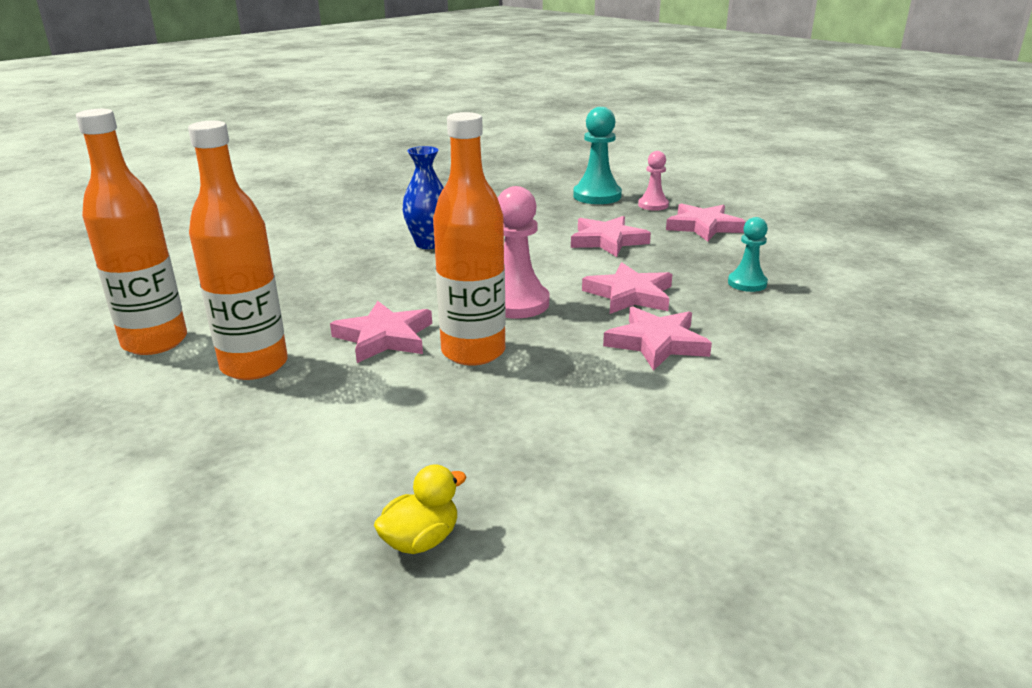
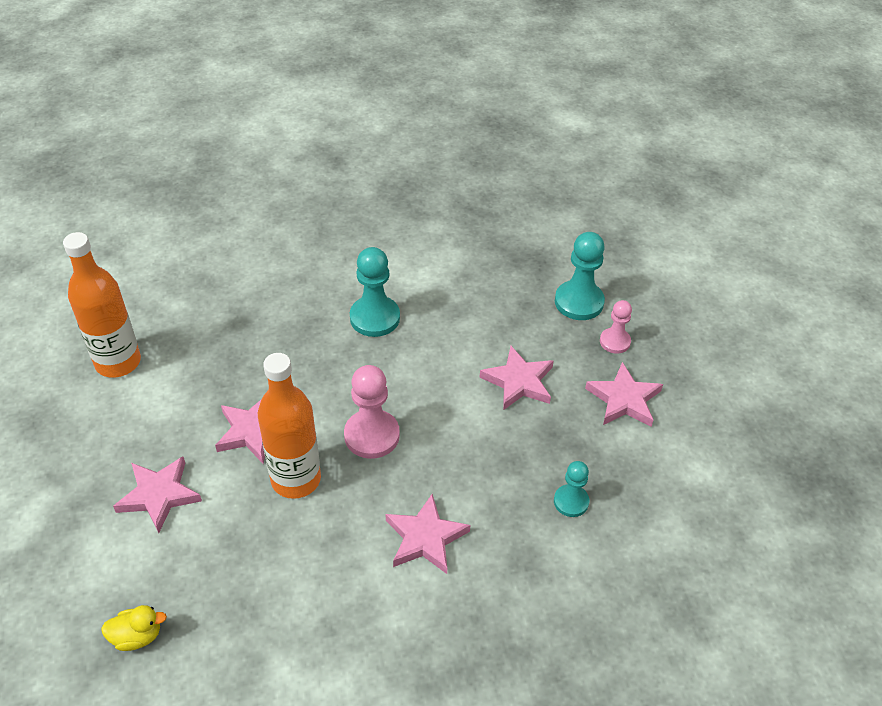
camera: 30 degrees right, 20 degrees up
orange bottle [188,121,288,380] -> none
blue vase [402,146,444,249] -> turquoise pawn [350,247,400,337]
pink star [582,262,672,314] -> pink star moved to [113,456,202,533]

